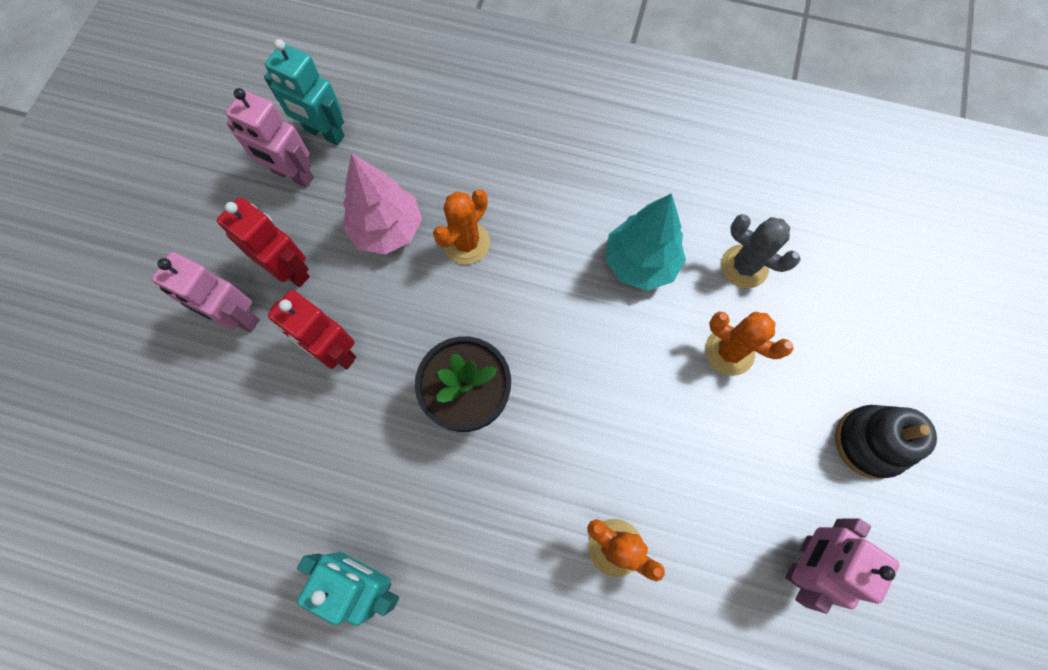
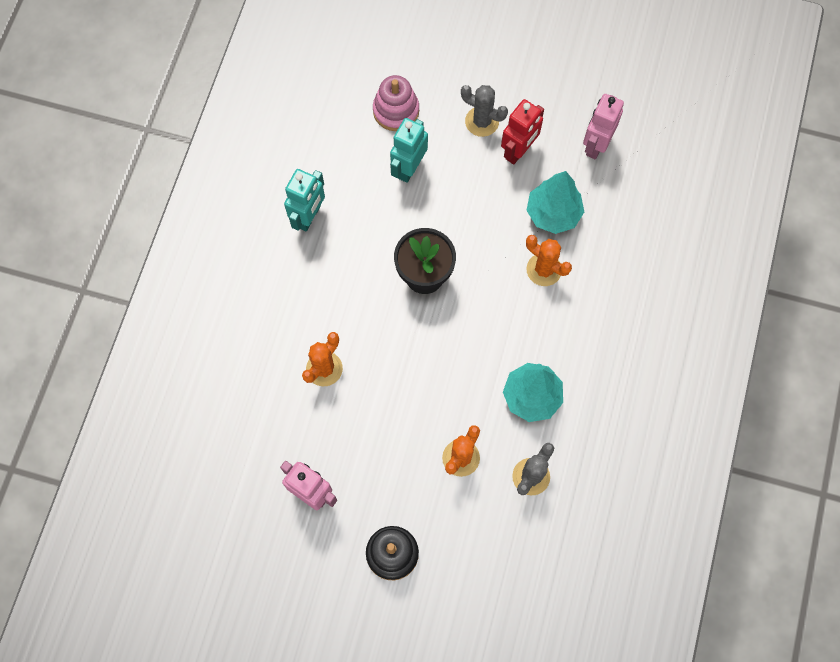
camera: 90 degrees right, 0 degrees up
pink robot [151,252,260,332] -> grey cactus [461,85,508,137]
turquoise robot [264,39,345,145] -> turquoise robot moved to [390,118,428,183]
red robot [268,290,356,369] -> none
pink tree [343,153,422,255] -> turquoise tree [526,171,584,234]
none -> pink stacking toy [373,75,419,131]

